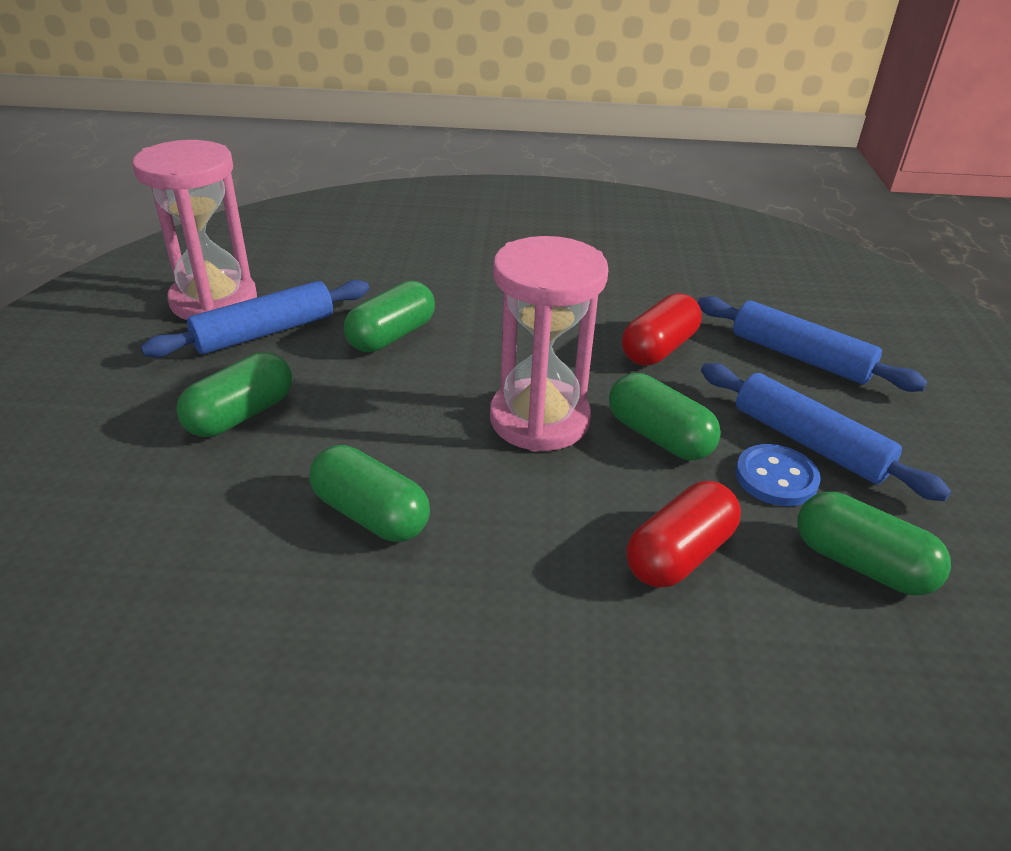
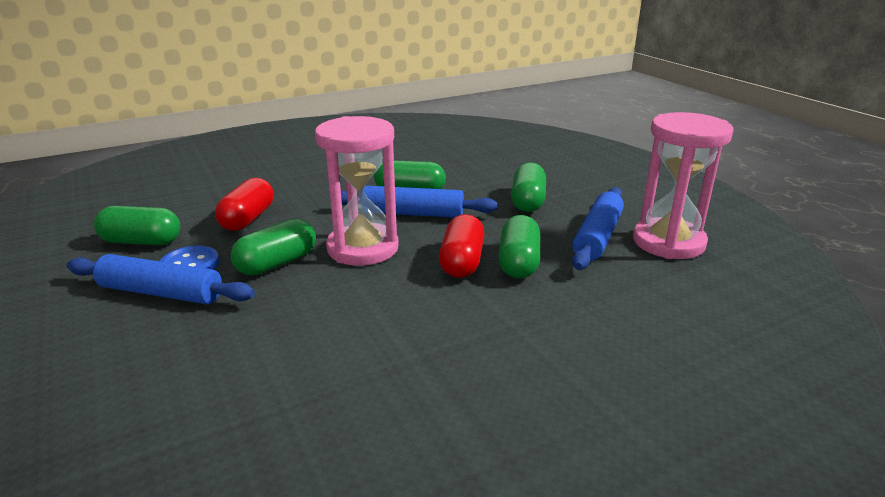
camera: 150 degrees right, 10 degrees down
green capsule [609,373,721,460] -> green capsule turned 60 degrees counterclockwise [231,218,316,276]
red capsule [622,293,702,366] -> red capsule moved to [439,214,484,278]
blue rolling pin [698,296,927,392] -> blue rolling pin moved to [341,186,497,218]

